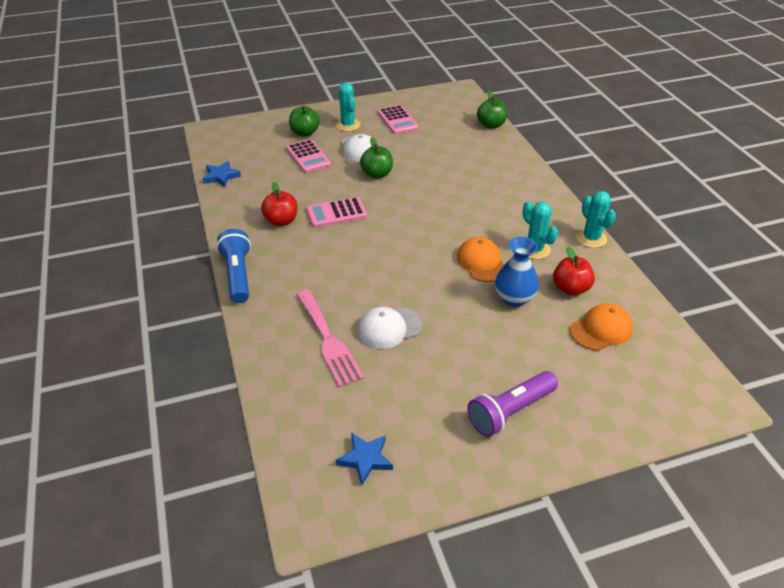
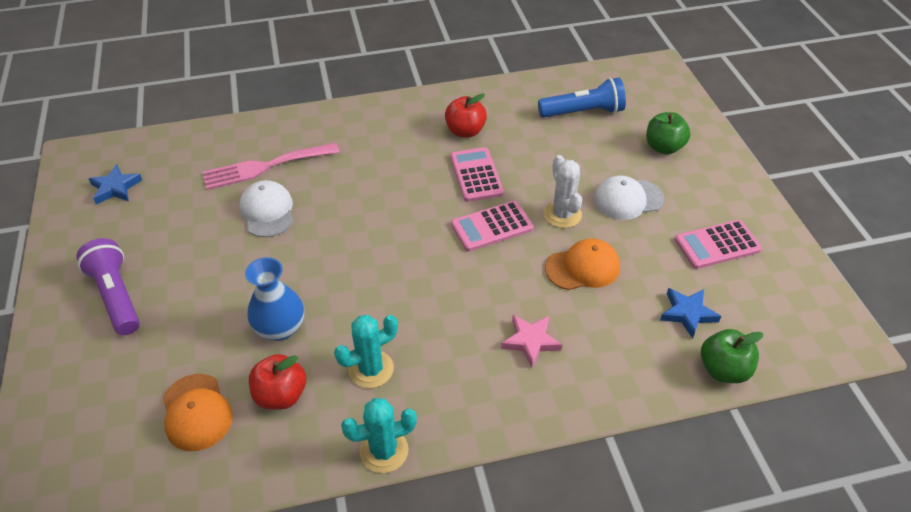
camera: 95 degrees right, 5 degrees up
blue star [202,161,241,187] -> blue star moved to [660,288,721,339]
blue flashlight [216,229,251,303] -> blue flashlight moved to [538,77,626,118]
pink calculator [286,139,331,173] -> pink calculator moved to [451,201,534,251]
turquoise cactus [336,82,360,131] -> none
green apple [360,138,393,179] -> white cactus [544,155,582,228]
orange cap [457,237,504,282] -> orange cap moved to [545,238,620,290]
none -> pink star [501,315,562,367]

